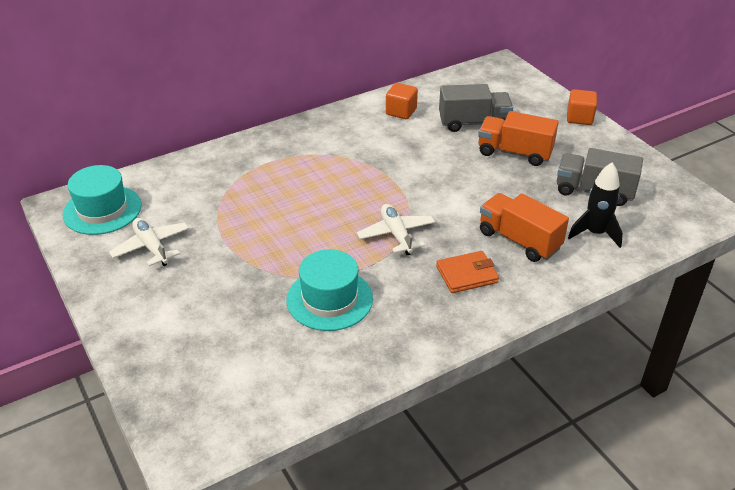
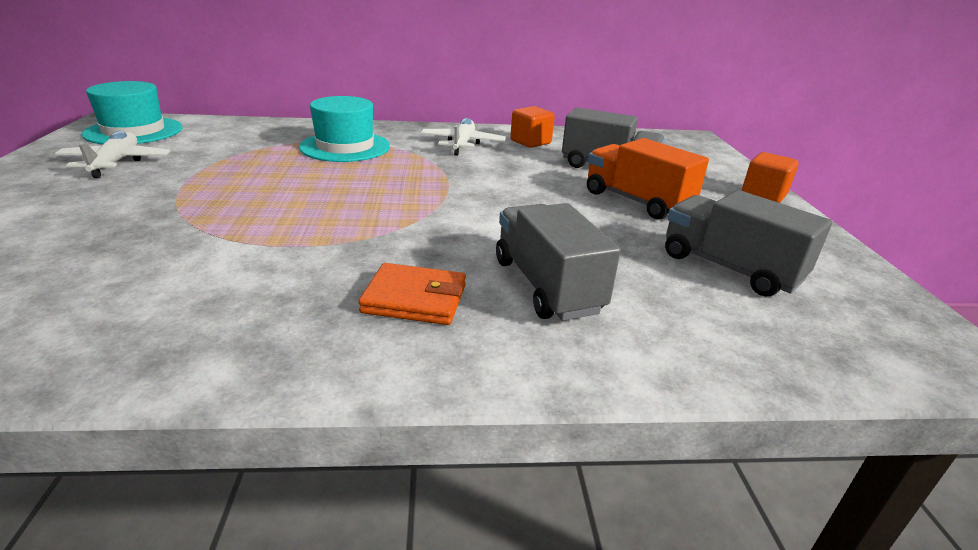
camera: 25 degrees right, 10 degrees down
turquoise hat [287,249,373,331] -> turquoise hat moved to [299,96,390,162]
white plane [357,204,435,255] -> white plane moved to [420,118,506,156]
orange truck [480,193,569,262] -> grey truck [496,203,621,321]
black rocket [568,163,623,248] -> none

